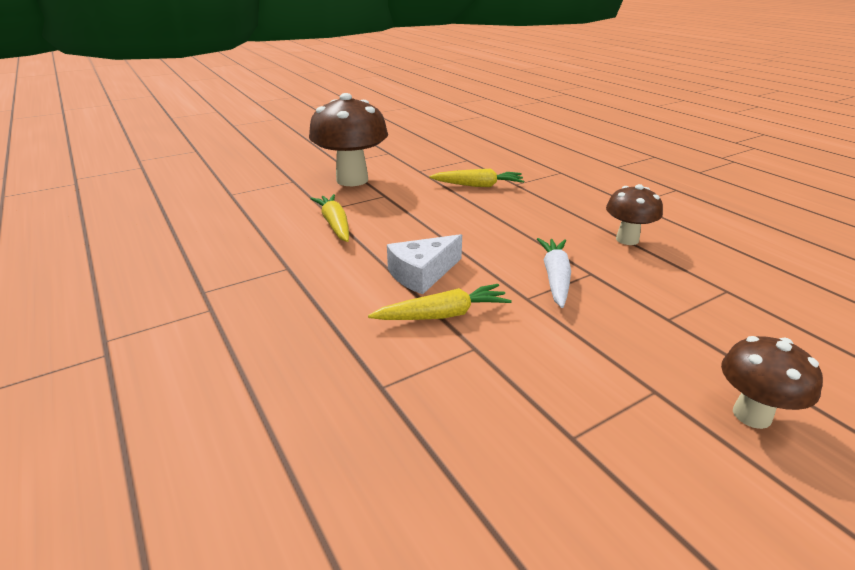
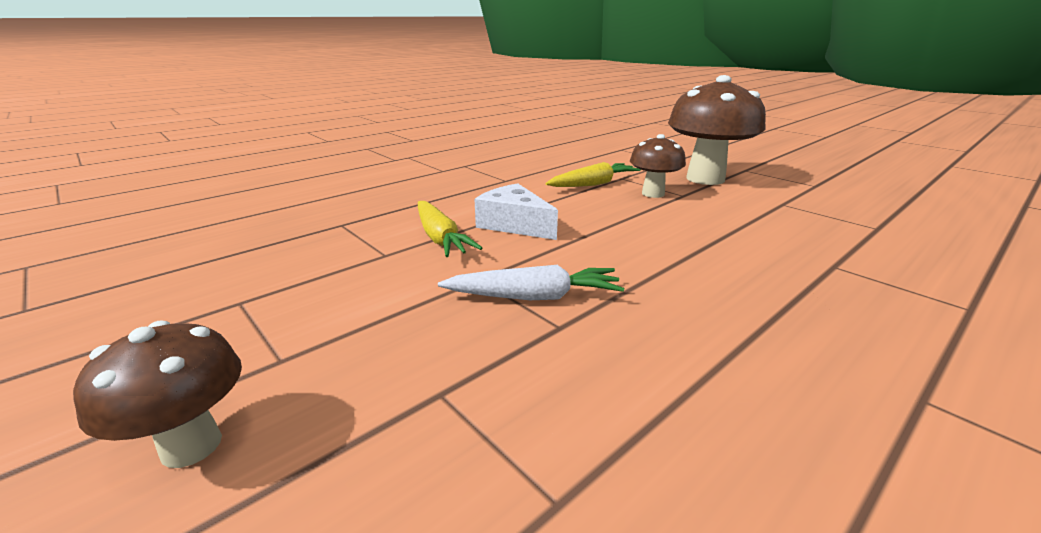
camera: 80 degrees right, 5 degrees down
yellow carrot [429,169,524,187] -> none
brown mushroom [606,184,663,245] -> brown mushroom moved to [630,134,686,198]

